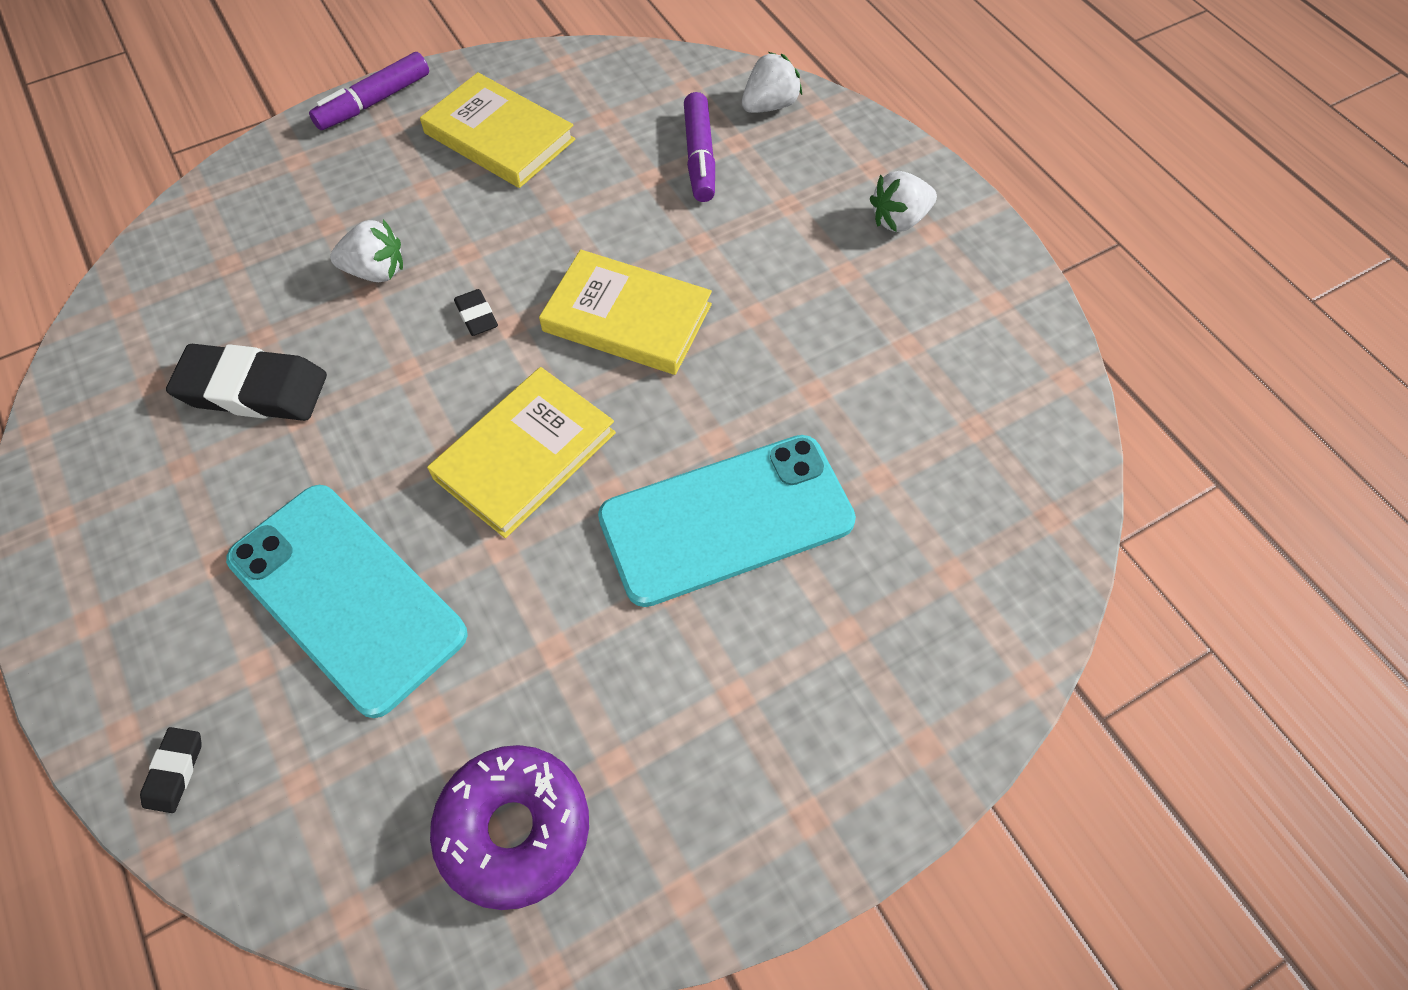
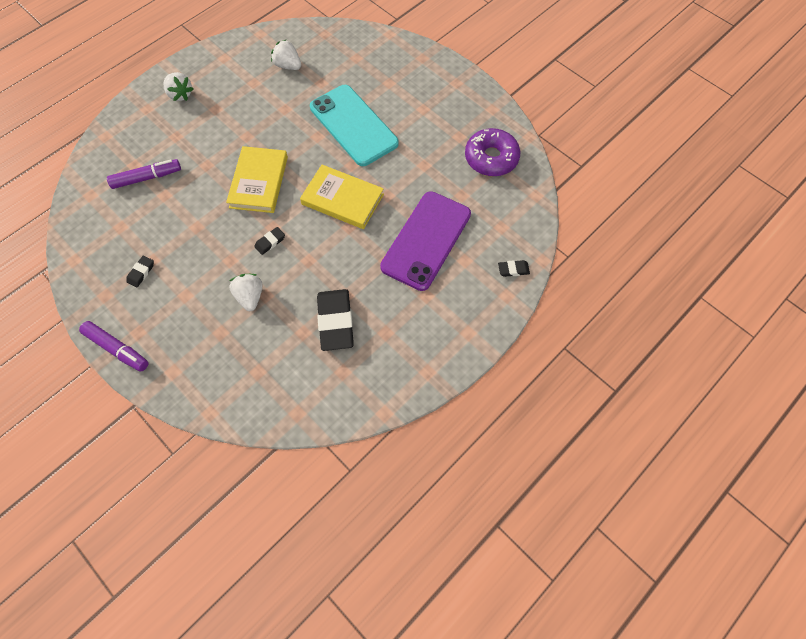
camera: 105 degrees left, 5 degrees up
turquoise phone [226,485,468,718] -> purple phone [380,191,471,291]
yellow book [420,72,575,188] -> black eraser [126,256,154,287]
white strawberry [742,52,802,113] -> white strawberry moved to [271,39,301,70]

